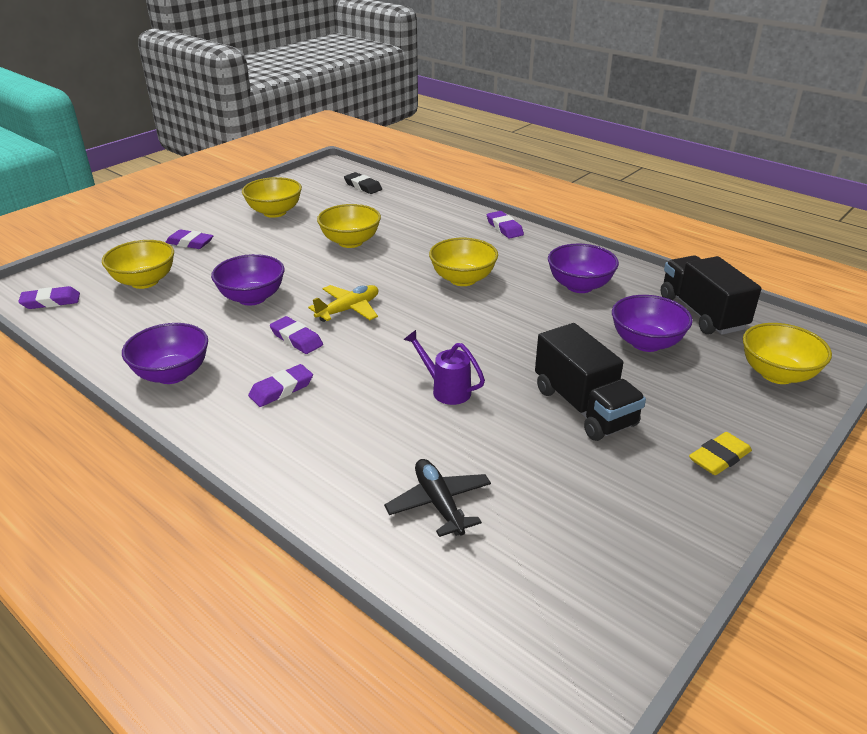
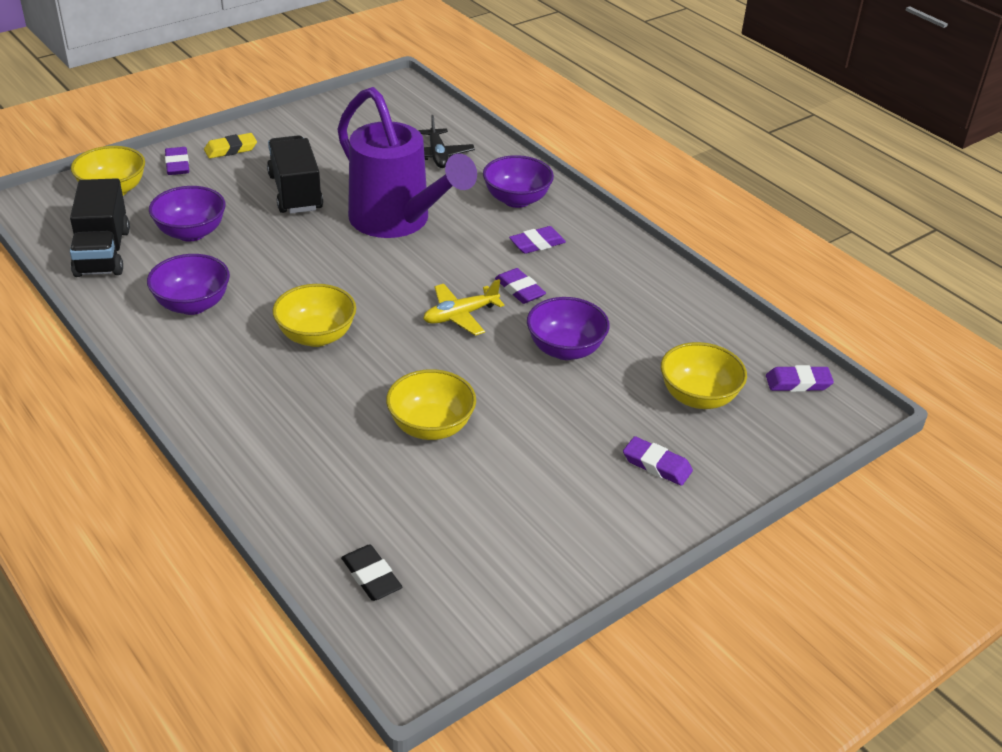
camera: 170 degrees left, 5 degrees up
purple bowl [122,323,208,384] -> purple bowl moved to [483,155,554,208]
yellow bowl [242,177,302,218] -> none
purple watering can [404,330,485,405] -> purple watering can [337,87,477,238], size x2.44
purple eraser [487,211,524,239] -> purple eraser moved to [165,147,189,175]

